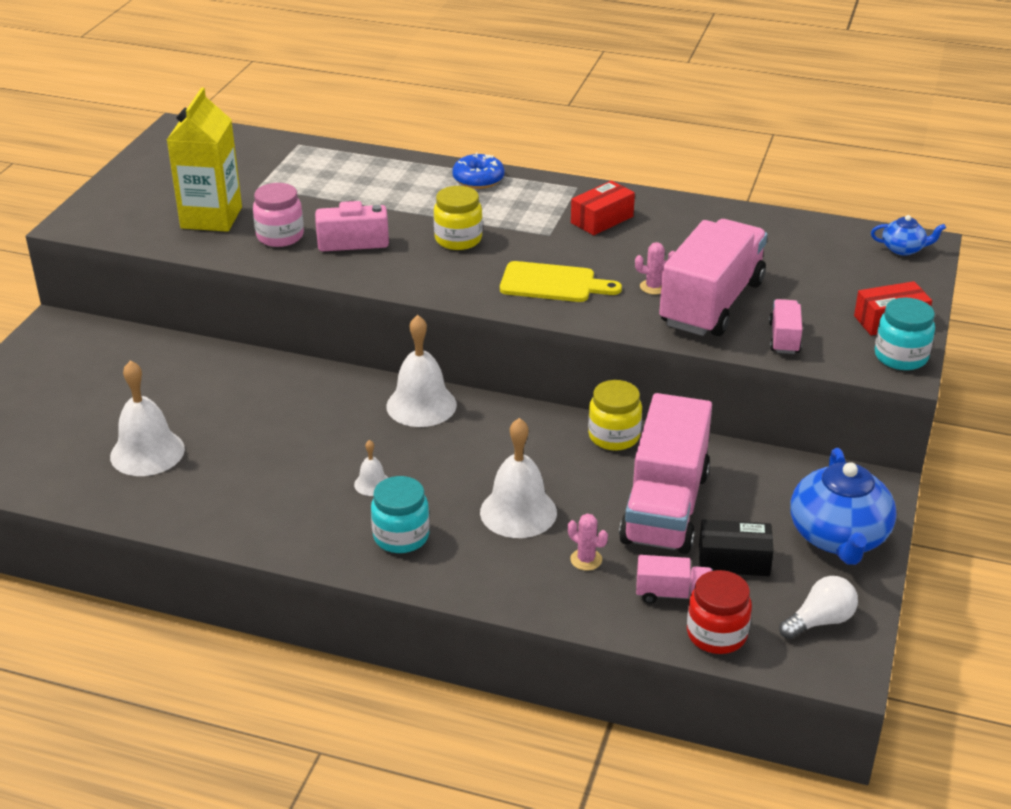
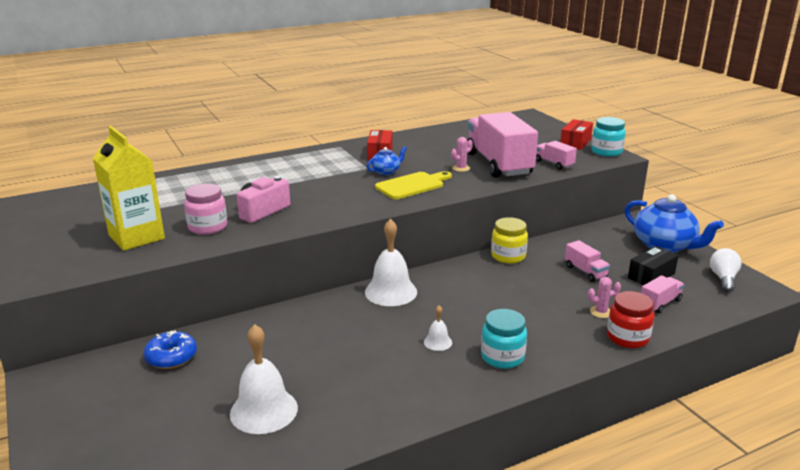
camera: 45 degrees left, 10 degrees down
yellow jar [434,186,483,250] -> none
blue donut [452,152,505,189] -> blue donut moved to [144,330,197,369]
white bell [480,418,557,538] -> none
pink truck [619,393,712,554] -> pink truck [565,240,610,282], size x0.44
red jar [687,570,752,654] -> red jar moved to [607,291,655,348]
blue teapot [871,215,946,256] -> blue teapot moved to [366,146,407,175]

